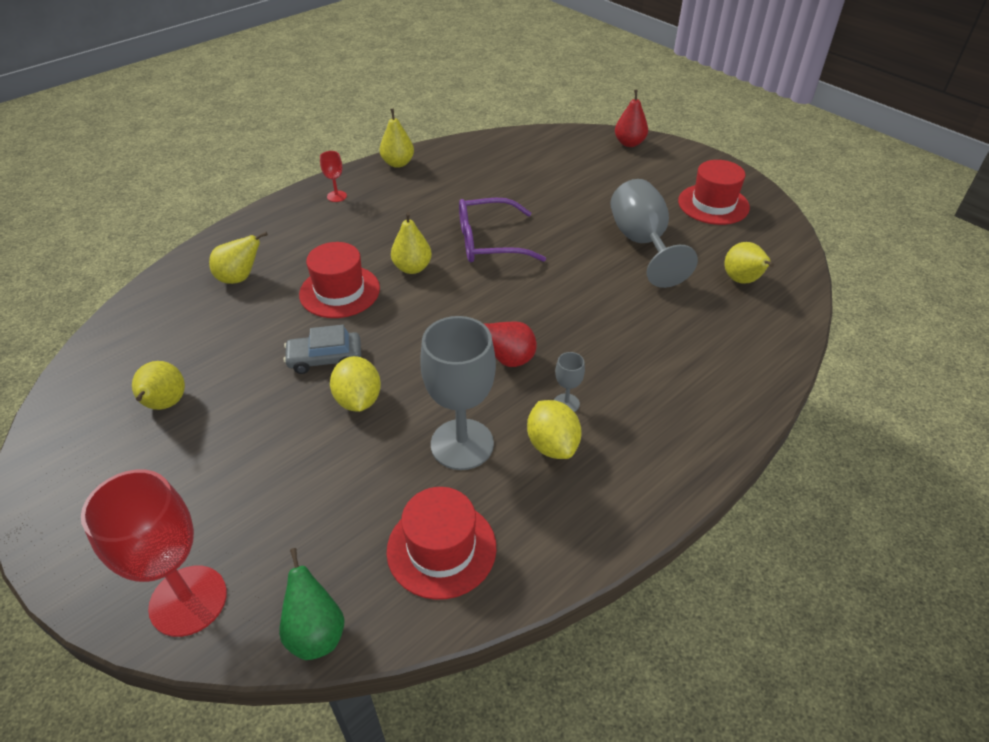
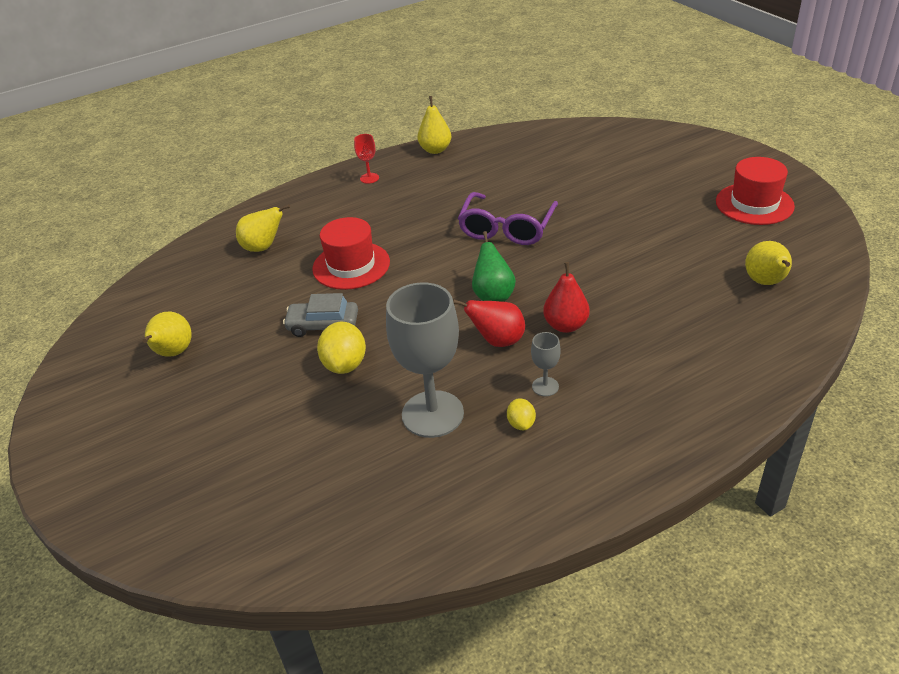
camera: 15 degrees right, 5 degrees down
red goblet [81,469,227,637] -> none
green pear [279,548,345,660] -> green pear moved to [472,231,516,302]
red hat [387,487,496,600] -> none
yellow pear [391,212,432,274] -> none
purple glasses [459,198,546,262] -> purple glasses turned 75 degrees counterclockwise [458,192,558,245]
yellow lemon [527,400,582,459] -> yellow lemon [507,398,536,430], size x0.55
grey goblet [610,179,698,288] -> none
red pear [615,90,648,147] -> red pear moved to [543,262,590,333]

